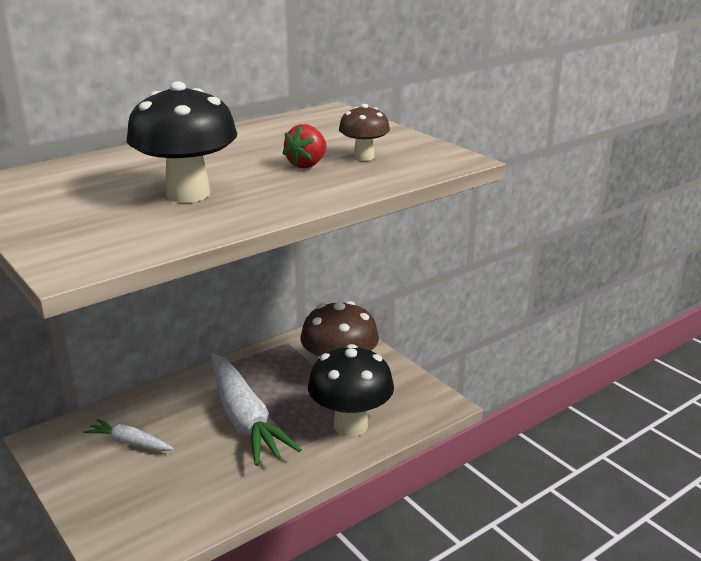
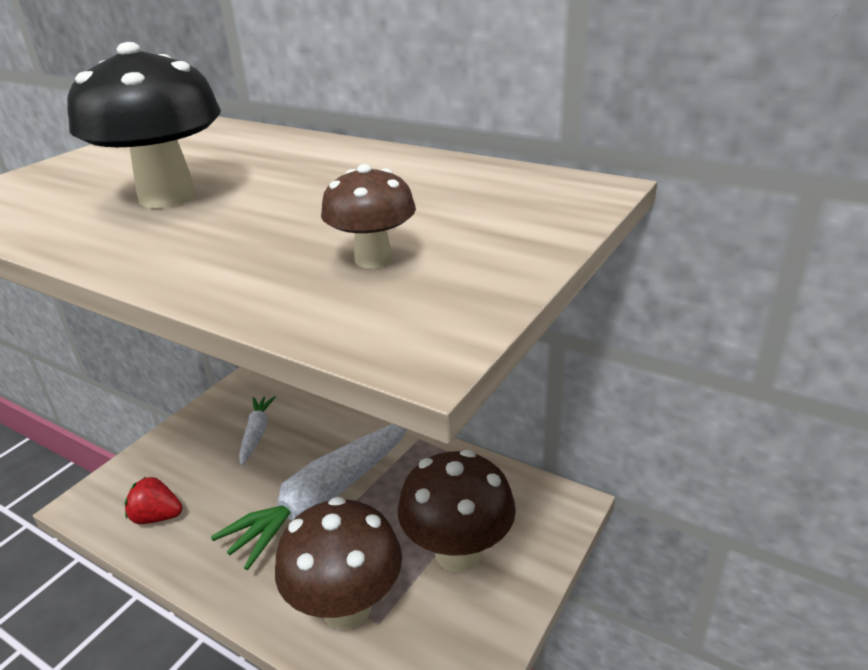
camera: 70 degrees right, 5 degrees up
red strawberry [282,124,326,168] -> red strawberry moved to [125,477,182,524]
black mushroom [308,344,394,437] -> brown mushroom [275,497,402,629]

